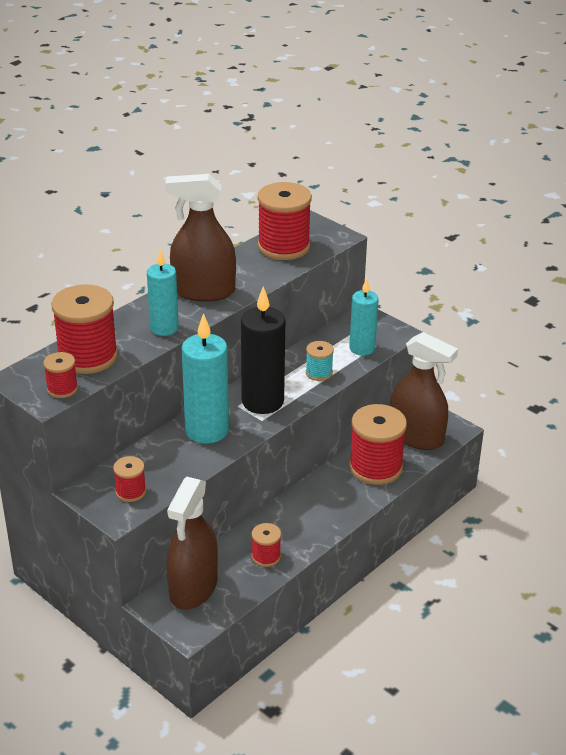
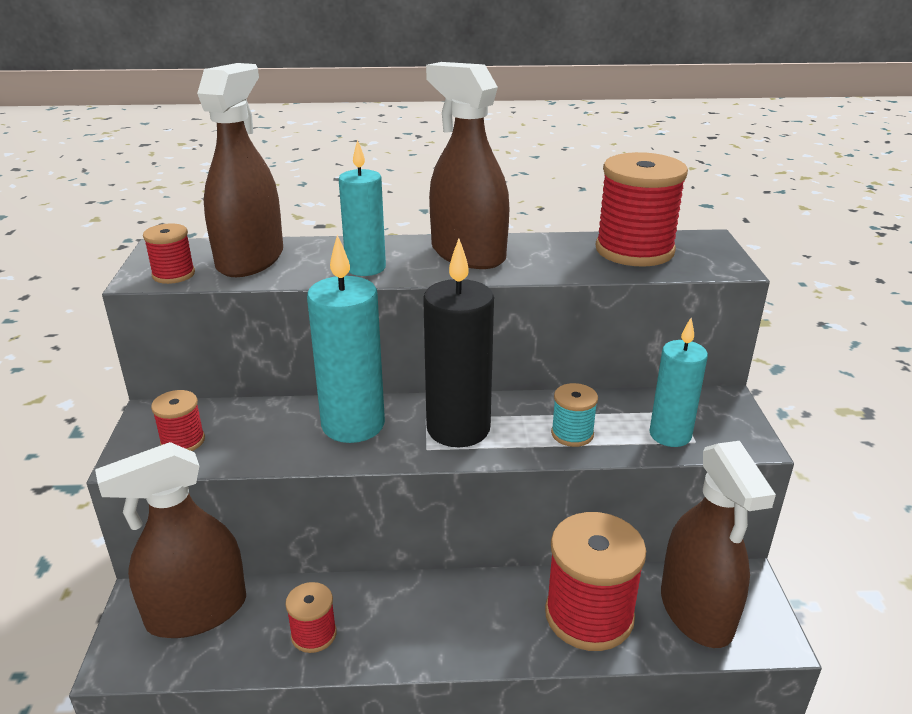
camera: 45 degrees right, 5 degrees down
red spool [51,284,118,374] -> brown spray bottle [197,63,283,277]

